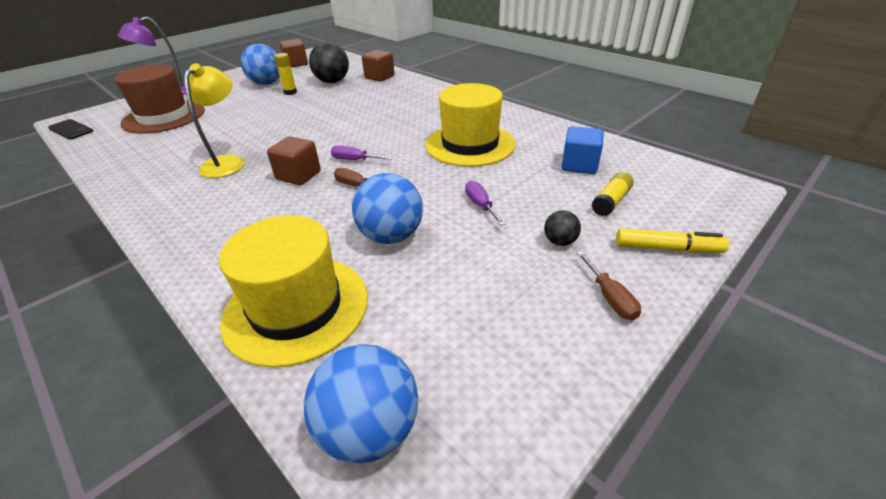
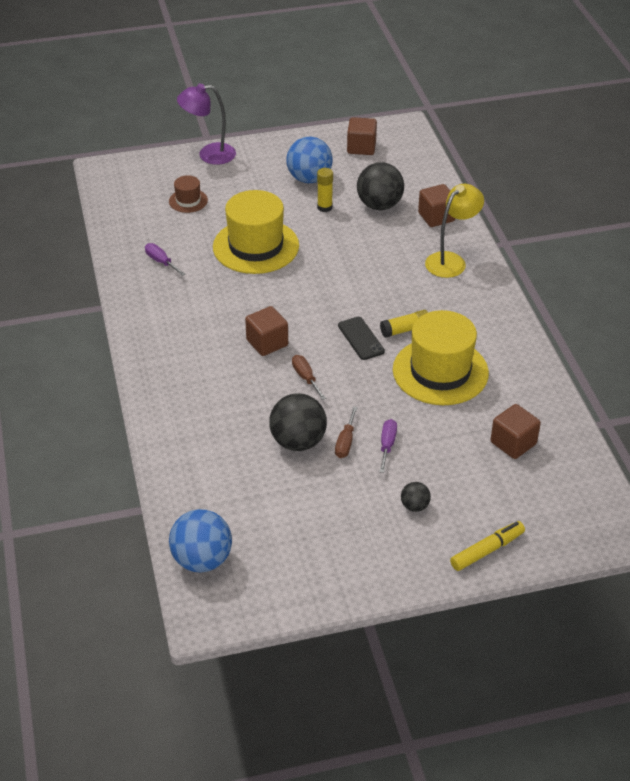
camera: 30 degrees right, 5 degrees up
black phone [48,119,93,140] -> black phone moved to [338,317,385,360]
brown hat [114,65,205,134] -> brown hat [169,175,208,213], size x0.47
yellow lamp [184,63,245,178] -> yellow lamp moved to [425,184,484,278]
yellow hat [219,215,368,368] -> yellow hat moved to [213,190,299,274]
purple screwdriver [331,145,392,160] -> purple screwdriver moved to [145,243,185,276]
blue ball [352,173,423,244] -> black ball [269,393,327,451]
blue cube [561,126,604,174] -> brown cube [491,404,541,459]
brown screwdriver [577,251,641,320] -> brown screwdriver moved to [335,406,358,458]
yellow glue stick [592,172,634,216] -> yellow glue stick moved to [380,310,428,338]
yellow marker [616,228,729,253] -> yellow marker turned 75 degrees counterclockwise [450,521,525,571]

